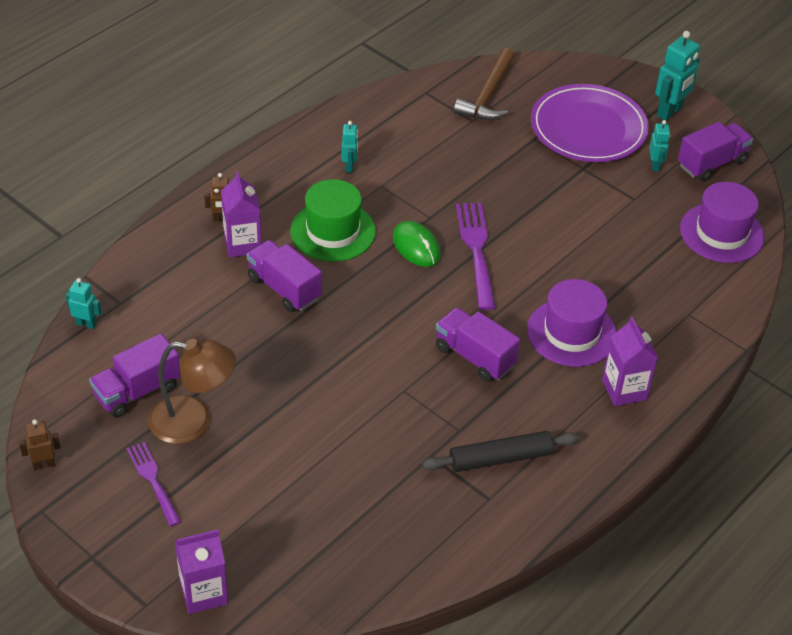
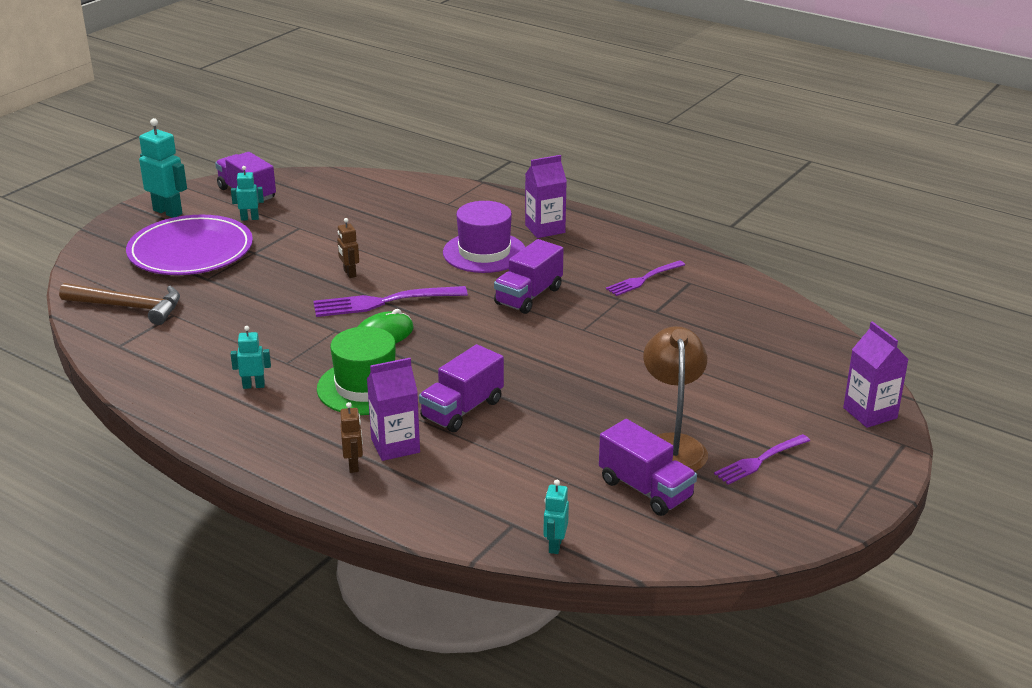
camera: 95 degrees left, 15 degrees down
brown robot [19,419,61,470] -> brown robot moved to [337,218,359,278]
black rolling pin [422,431,580,472] -> purple fork [606,260,685,296]
purple hat [680,182,765,263] -> none

